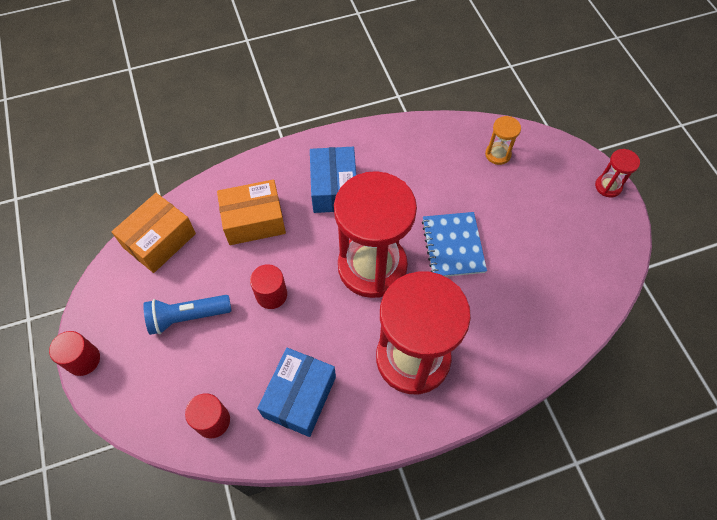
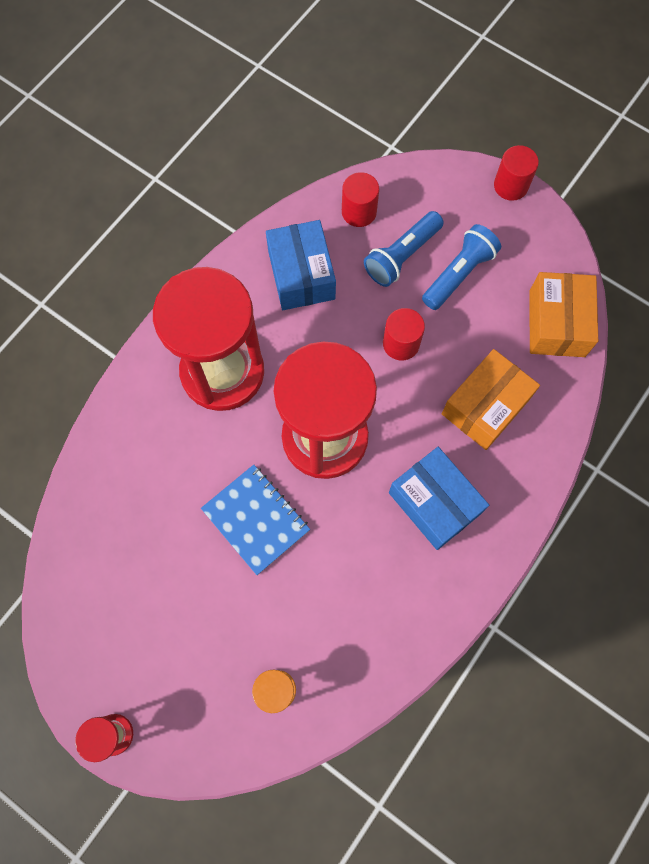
camera: 145 degrees right, 10 degrees up
none -> blue flashlight [364,211,444,287]

